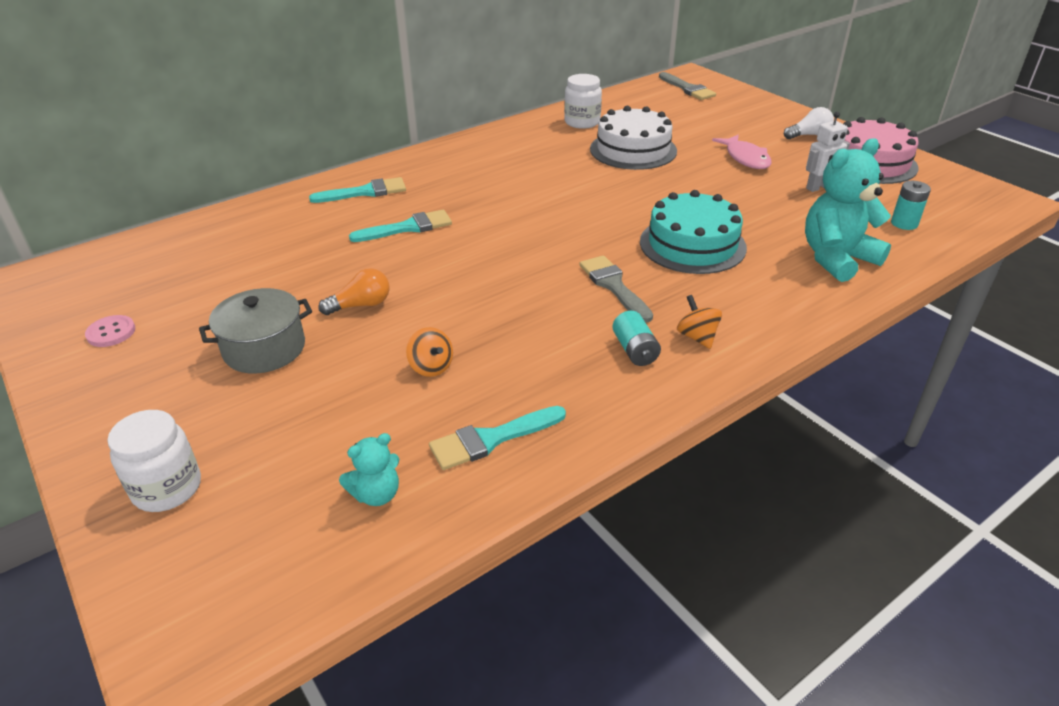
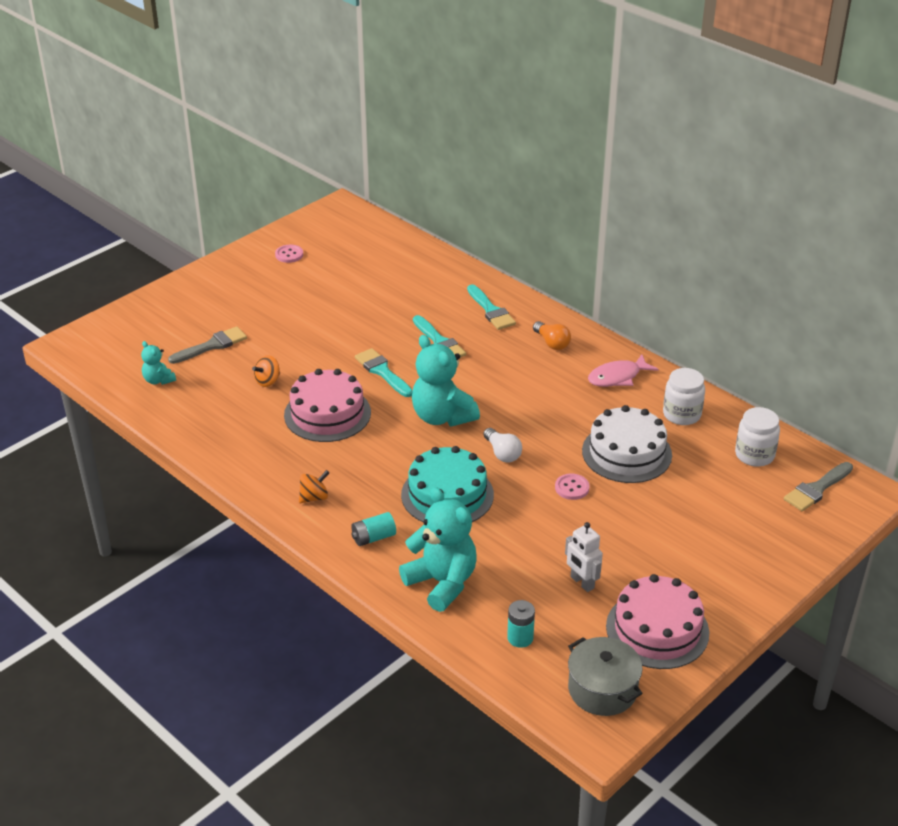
camera: 80 degrees right, 0 degrees up
white jar [107,410,201,512] -> white jar moved to [735,407,780,467]
grey pot [199,288,312,373] -> grey pot moved to [568,637,643,716]
orange light bulb [318,268,389,315] -> orange light bulb moved to [533,321,571,350]
turquoise brush [429,406,566,470] -> turquoise brush moved to [355,348,413,397]
grey brush [579,255,653,323] -> grey brush moved to [168,326,247,364]
turquoise battery [612,311,661,366] -> turquoise battery moved to [351,512,396,546]
pink fish [712,134,772,169] -> pink fish moved to [588,354,658,387]
white light bulb [784,107,834,139] -> white light bulb moved to [483,428,522,463]
none -> pink cake [284,369,371,442]
none -> turquoise teddy bear [412,335,480,427]
none -> pink button [555,474,590,500]

